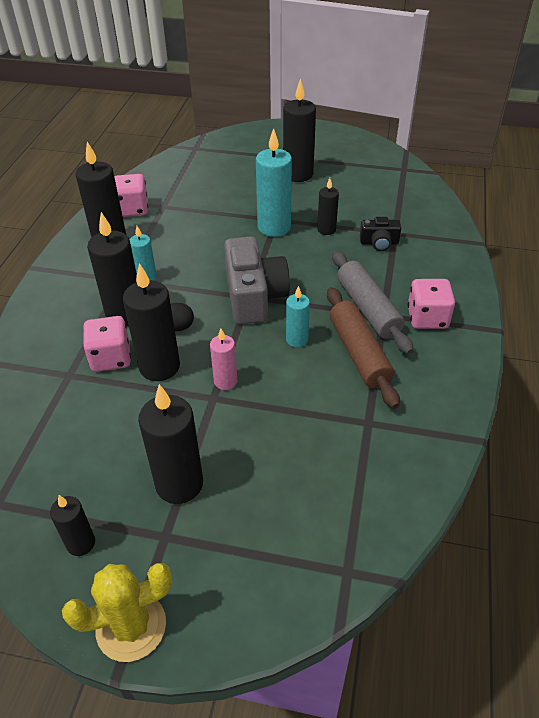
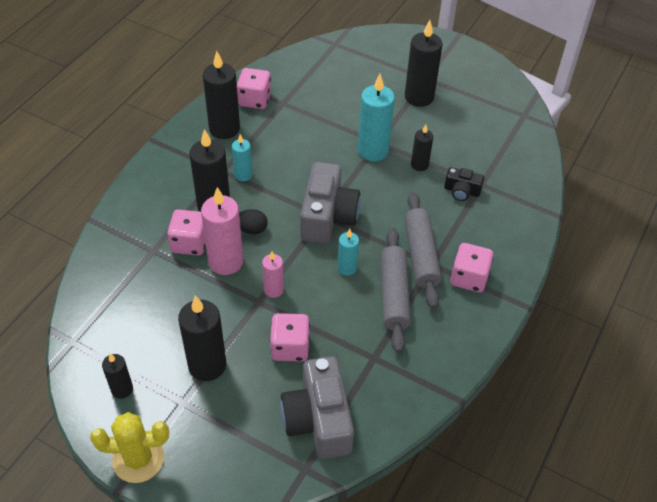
camera: 15 degrees right, 5 degrees up
black candle [123,263,180,381] -> pink candle [201,187,243,275]
brown rolling pin [327,287,400,409] -> grey rolling pin [381,228,411,353]
none -> pink dice [270,313,310,362]
none -> grey camera [281,356,354,459]

